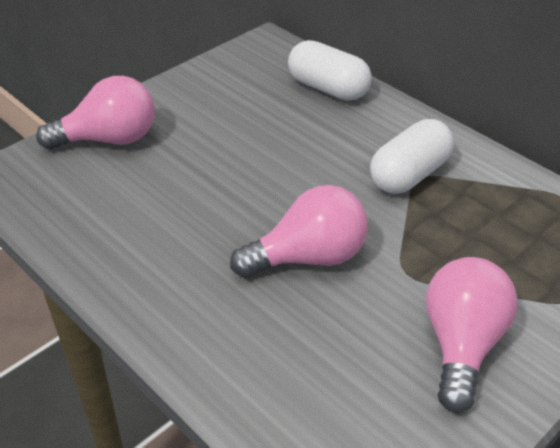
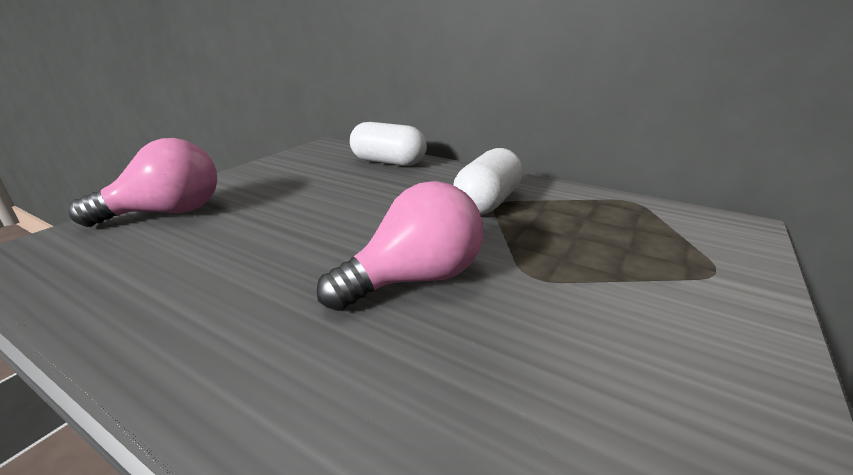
camera: 15 degrees left, 15 degrees down
pink light bulb [426,257,518,413] -> none

